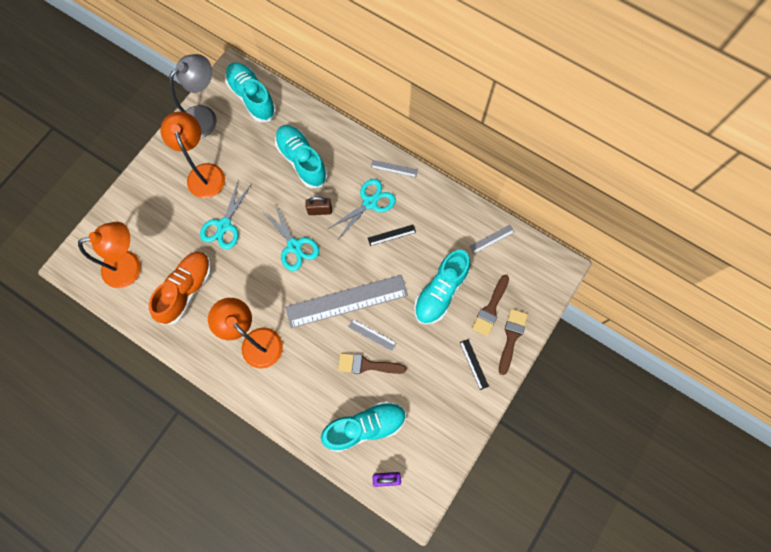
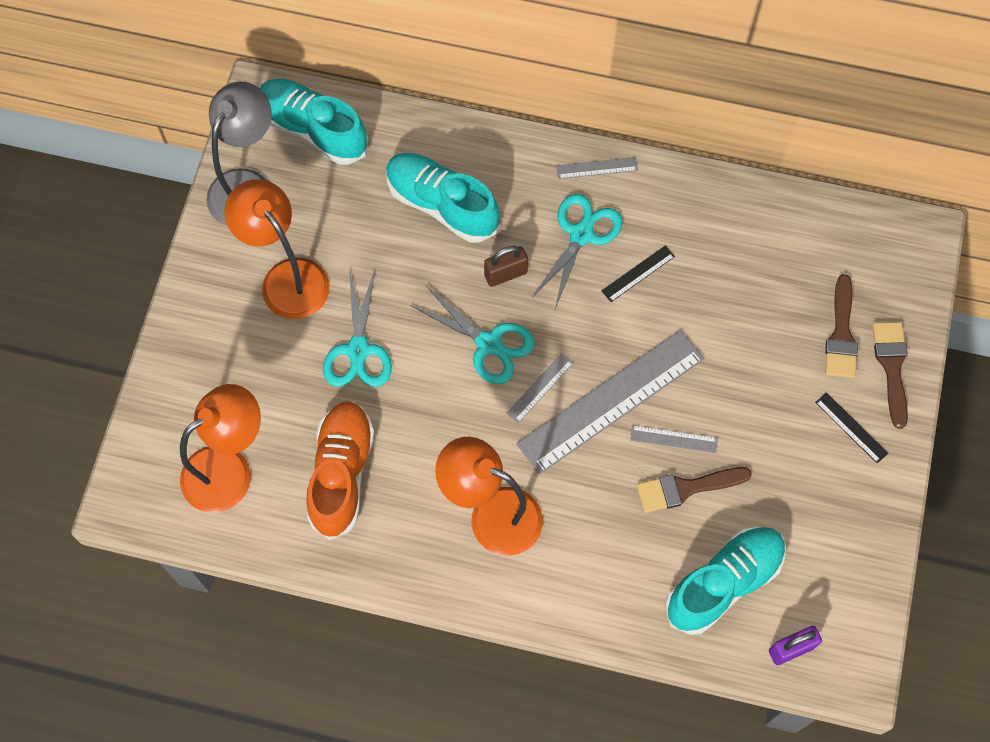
camera: 20 degrees left, 5 degrees down
turquoise shoe [414,250,470,324] -> none
grey ruler [469,225,515,254] -> grey ruler moved to [506,353,573,423]

